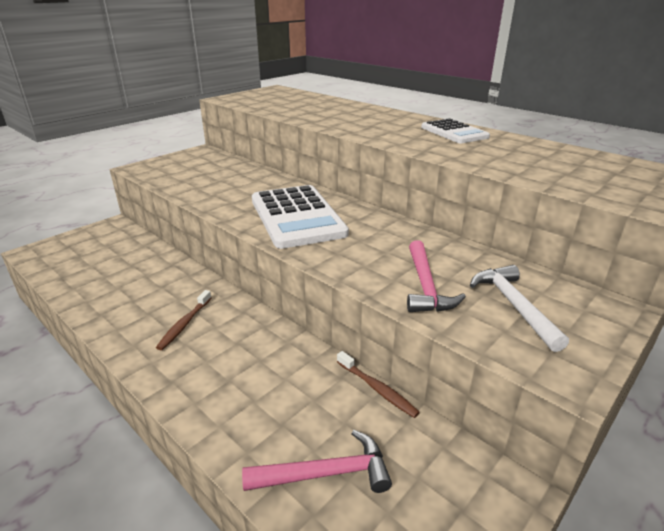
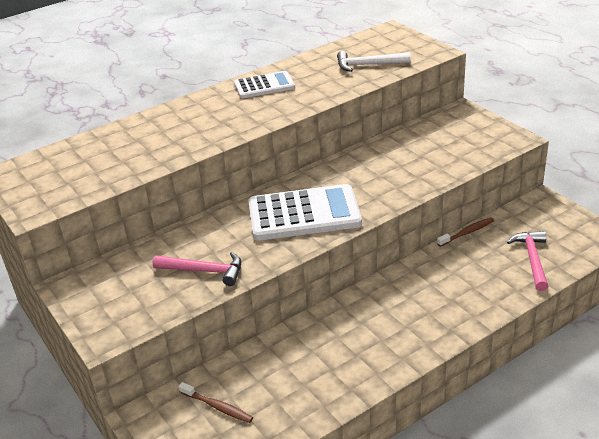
camera: 75 degrees left, 5 degrees up
brown toothbrush [156,290,212,350] -> brown toothbrush moved to [178,382,253,423]
pink hammer [407,240,466,312] -> pink hammer moved to [153,252,241,286]
white hammer [470,265,569,352] -> white hammer moved to [337,51,411,72]

